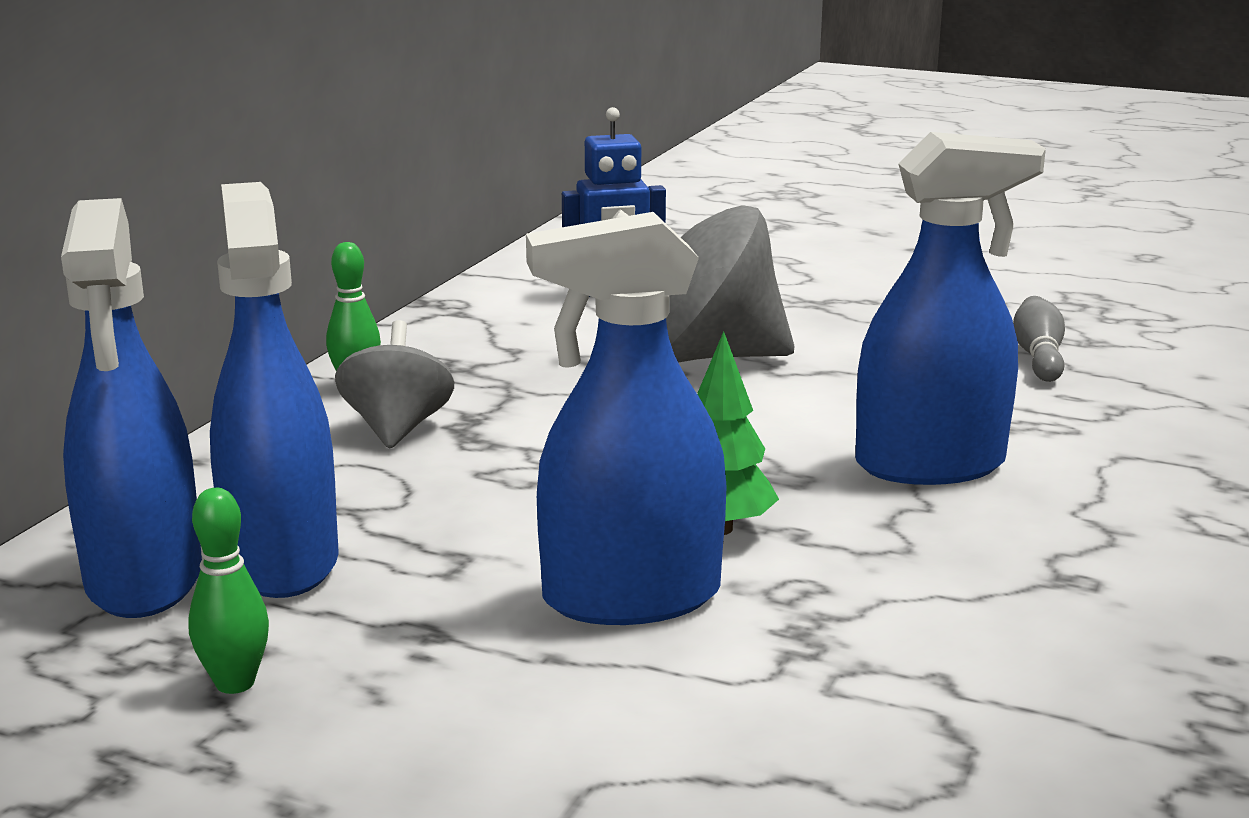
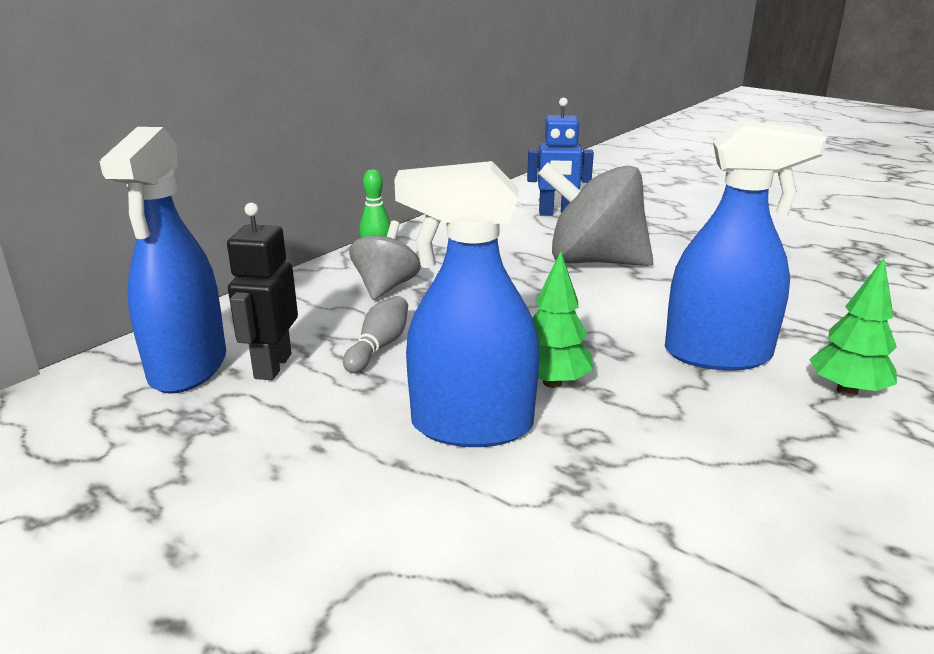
camera: 15 degrees right, 5 degrees up
green bowling pin [188,488,269,694] -> none
blue spray bottle [210,182,339,598] -> black robot [227,203,298,380]
grey bowling pin [1013,296,1065,382] -> grey bowling pin moved to [343,296,408,373]
none -> green tree [809,258,897,397]

